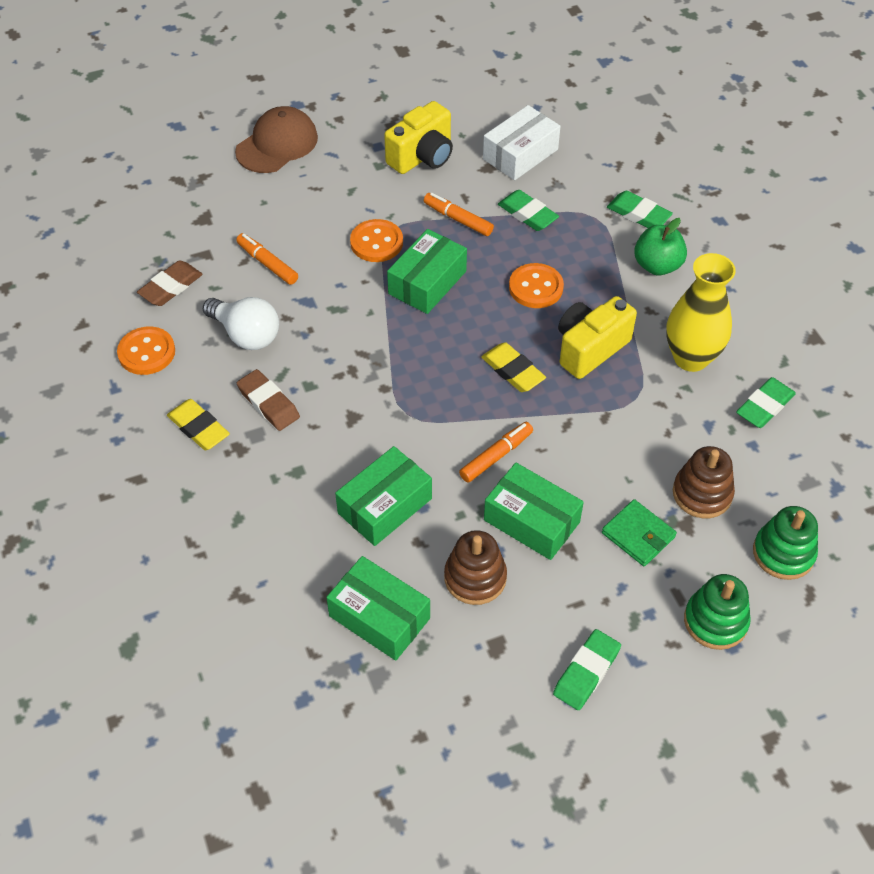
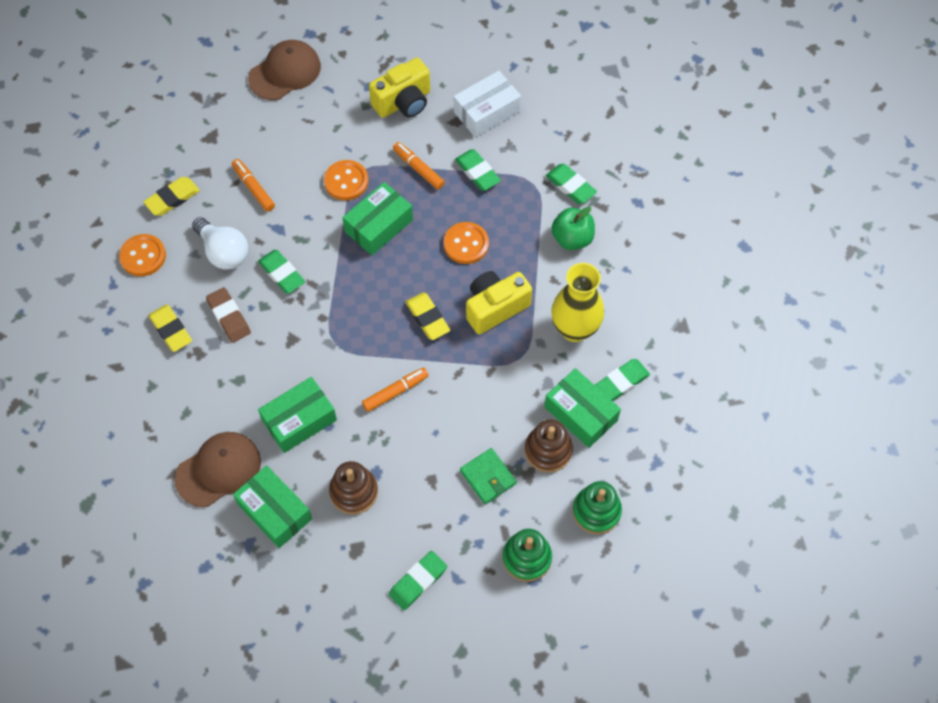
camera: 10 degrees right, 10 degrees up
brown eraser [137,260,203,306] -> yellow eraser [143,177,200,216]
green box [484,463,584,560] -> green box moved to [544,368,621,448]
none -> brown cap [175,432,261,507]
none -> green eraser [258,250,305,294]

